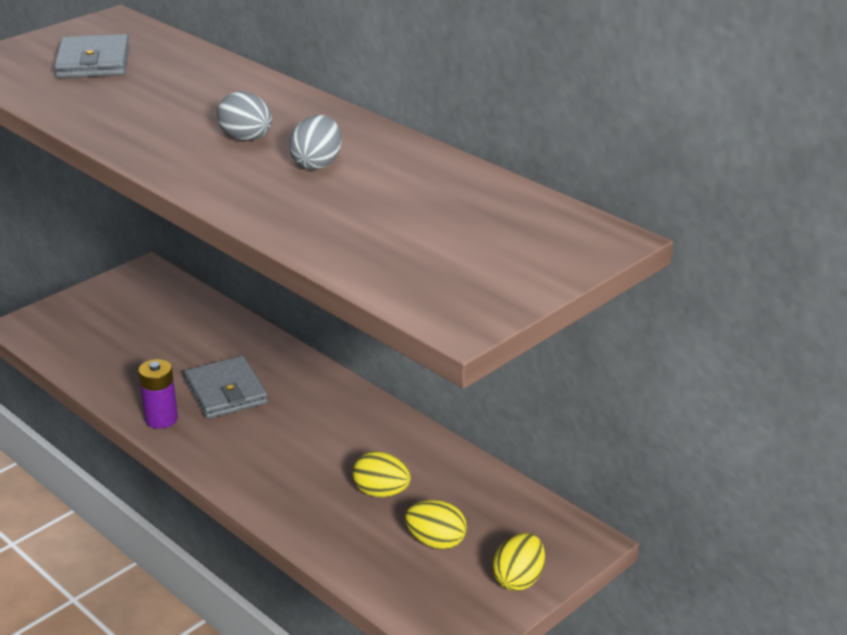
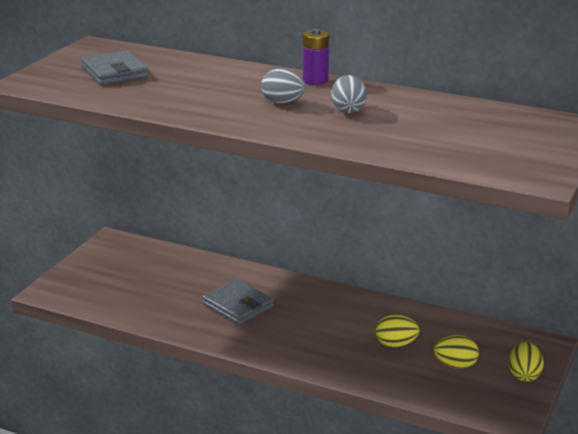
camera: 20 degrees left, 5 degrees down
purple battery [138,359,178,429] -> purple battery moved to [303,29,329,85]

